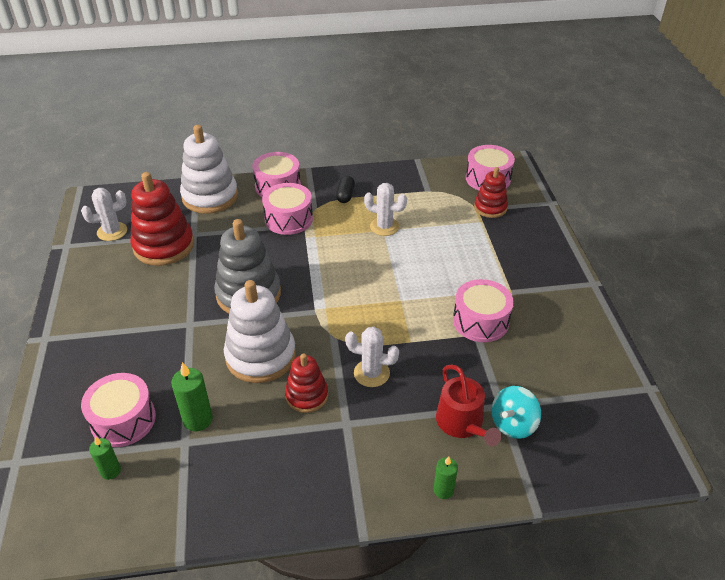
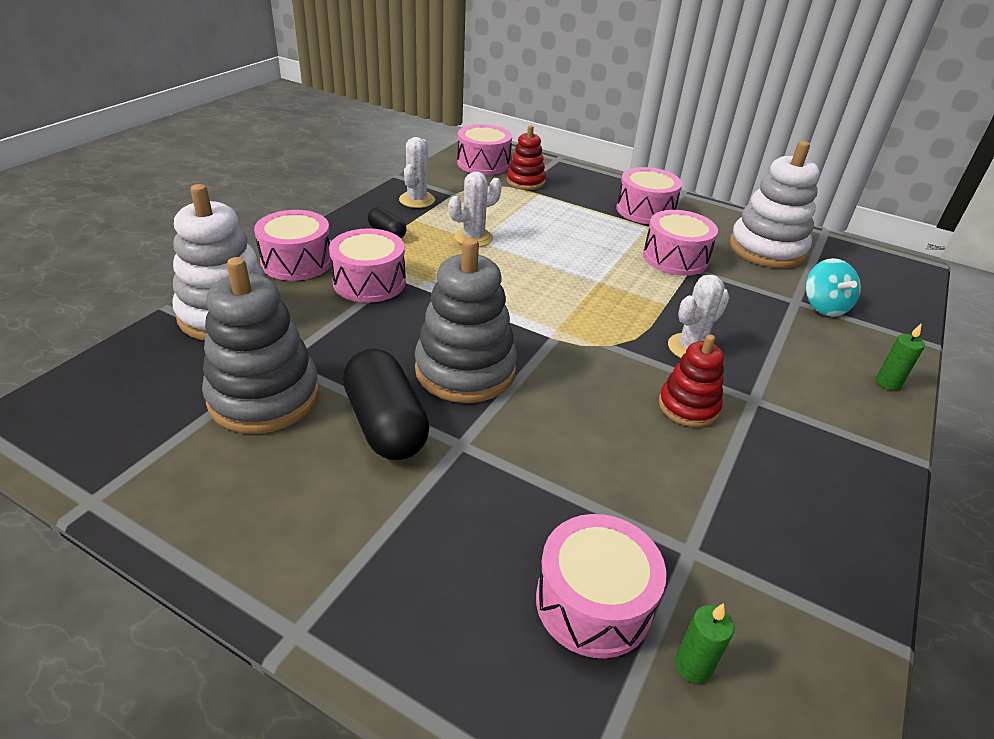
camera: 55 degrees left, 5 degrees down
white cactus [81,188,127,241] -> white cactus moved to [399,137,435,208]
red stacking toy [131,172,194,266] -> grey stacking toy [202,257,320,434]
green candle [171,362,213,431] -> none
white stacking toy [224,280,296,383] -> white stacking toy moved to [730,141,820,268]
red watering can [436,365,502,446] -> none
none -> black capsule [343,349,430,460]
none -> pink drum [616,167,682,224]

